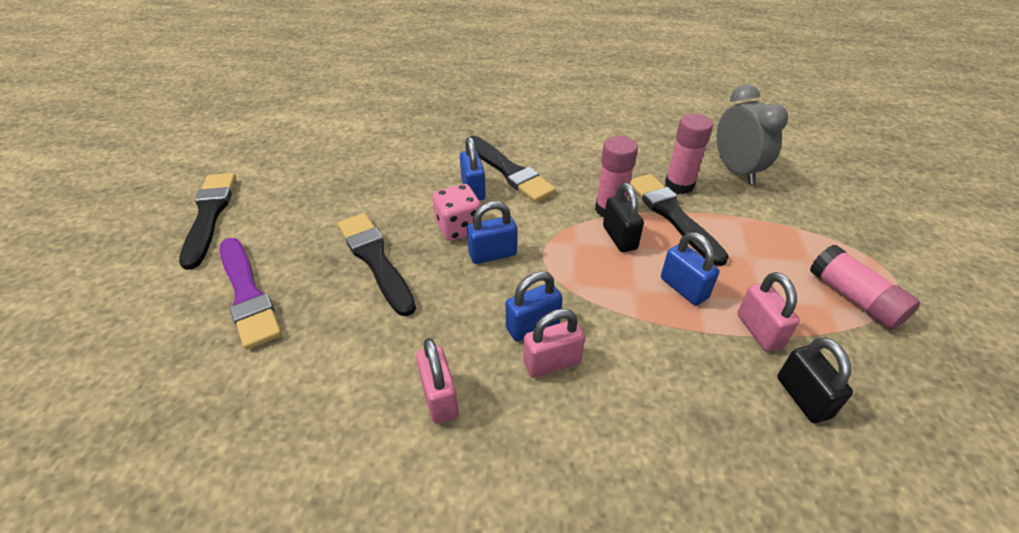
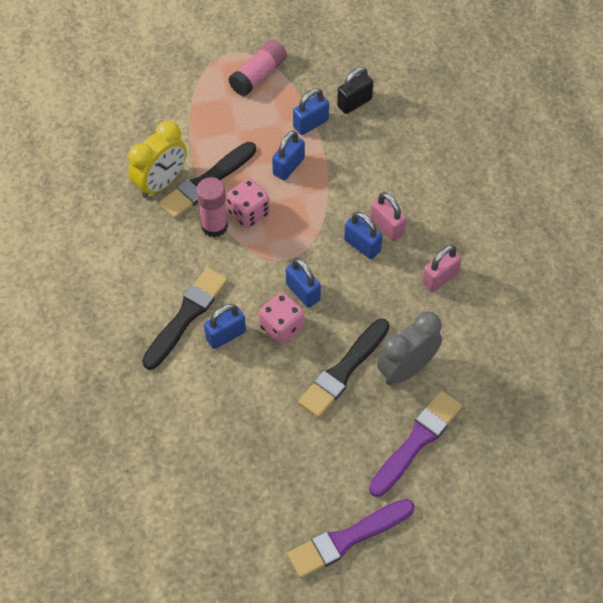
camera: 110 degrees left, 15 degrees up
black brush [179,173,236,270] -> purple brush [287,499,415,579]
black padlock [603,183,644,252] -> pink dice [226,178,270,228]
pink glue stick [665,114,713,194] -> yellow clock [128,121,187,198]
grey clock [717,85,788,184] -> grey clock moved to [377,312,442,385]
pink padlock [737,272,800,352] -> blue padlock [293,89,329,135]

